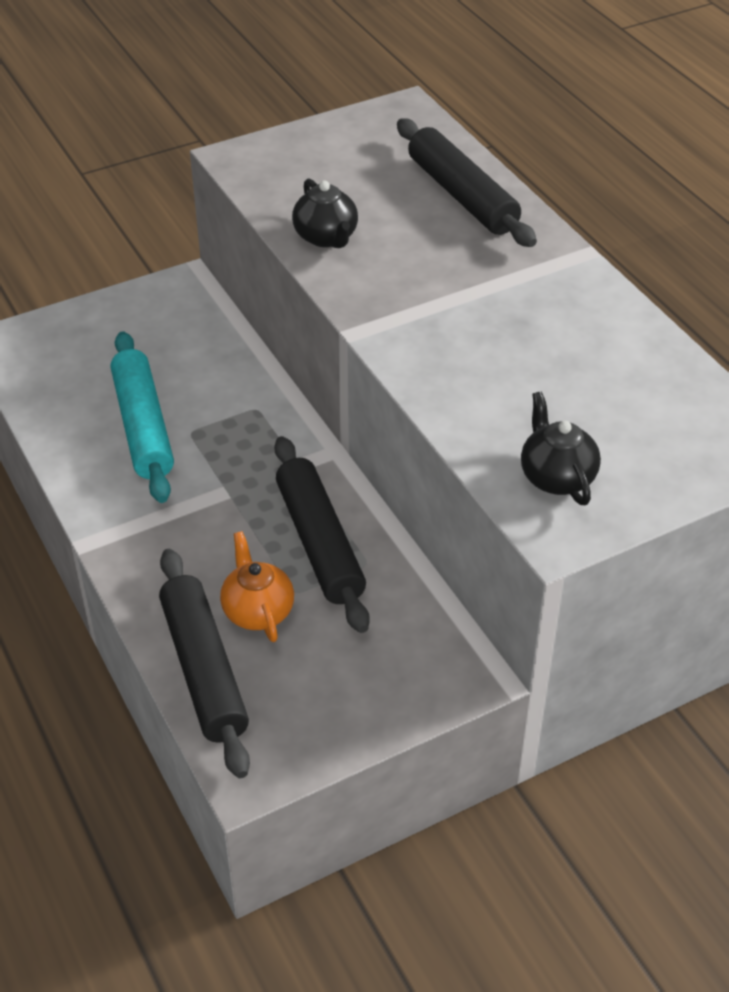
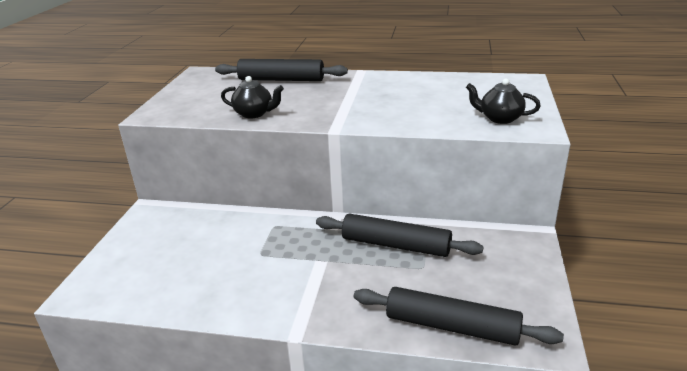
camera: 50 degrees left, 15 degrees down
turquoise rolling pin [111,331,174,503] -> none
orange teapot [220,531,294,642] -> none

